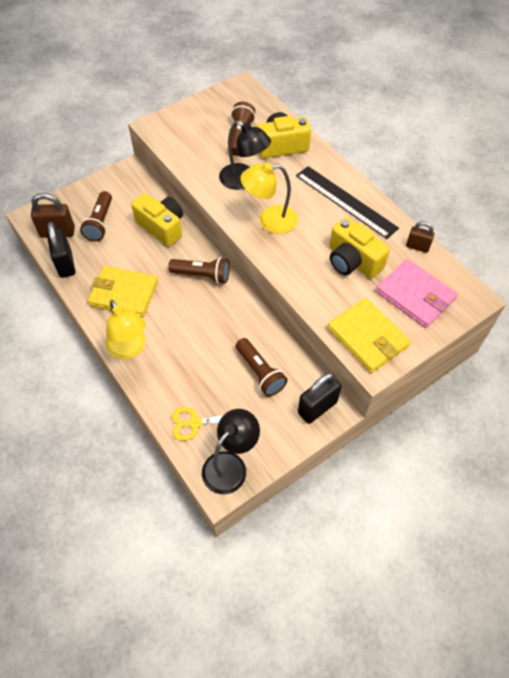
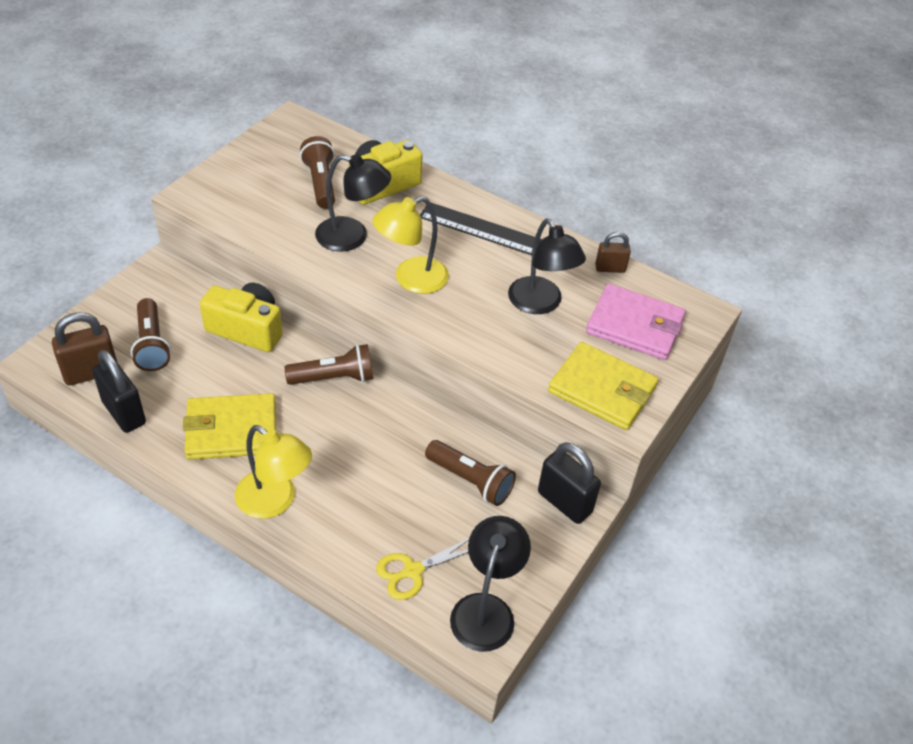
camera: 25 degrees left, 10 degrees down
black padlock [298,372,342,424] -> black padlock turned 75 degrees counterclockwise [538,442,601,524]
yellow camera [329,217,390,279] -> black lamp [508,218,586,314]

